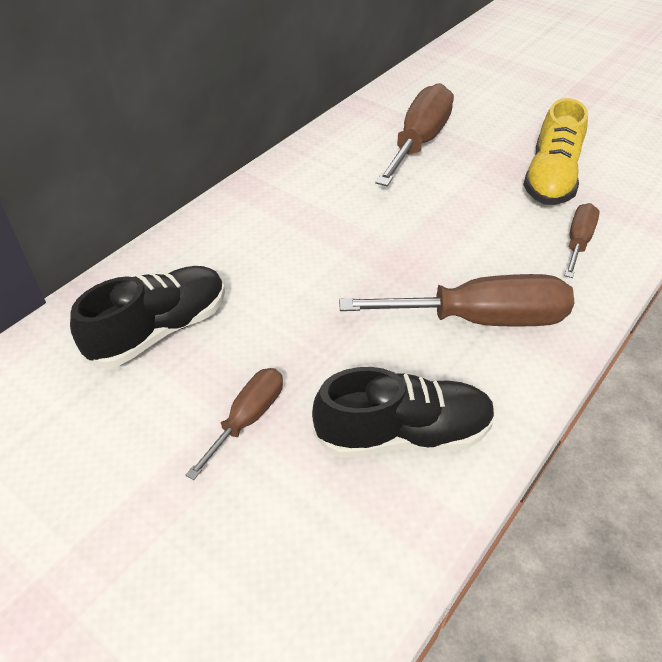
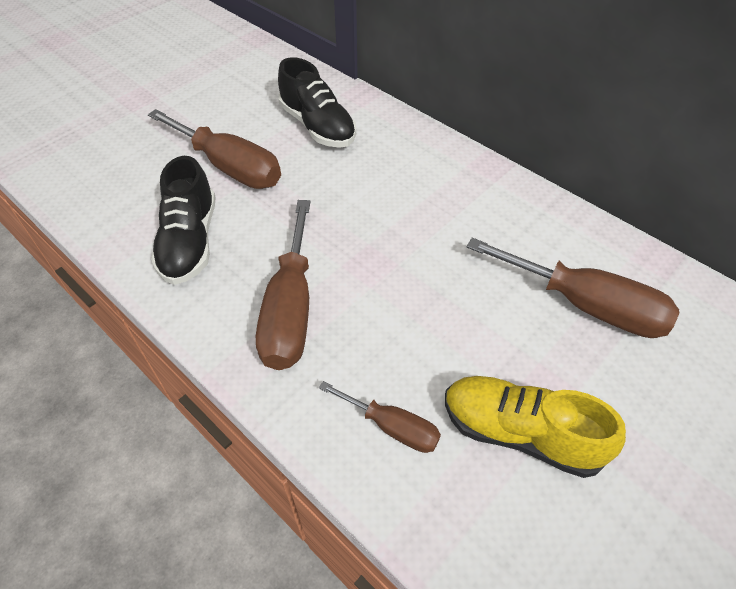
camera: 95 degrees right, 5 degrees up
brown screwdriver [186,368,283,480] -> brown screwdriver [148,109,281,189], size x1.82

